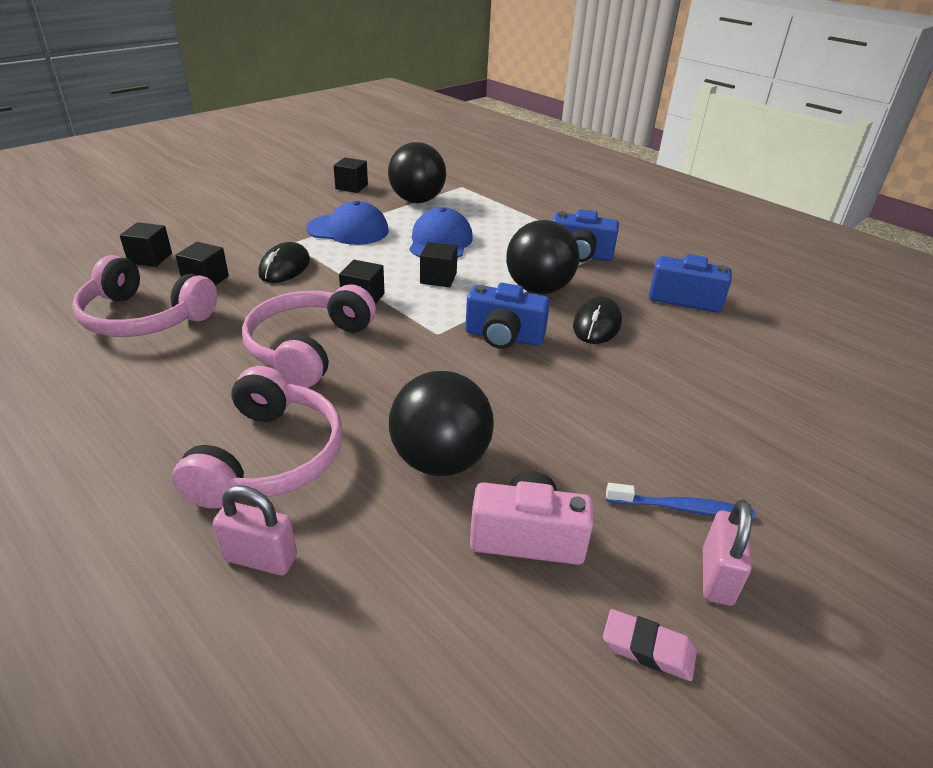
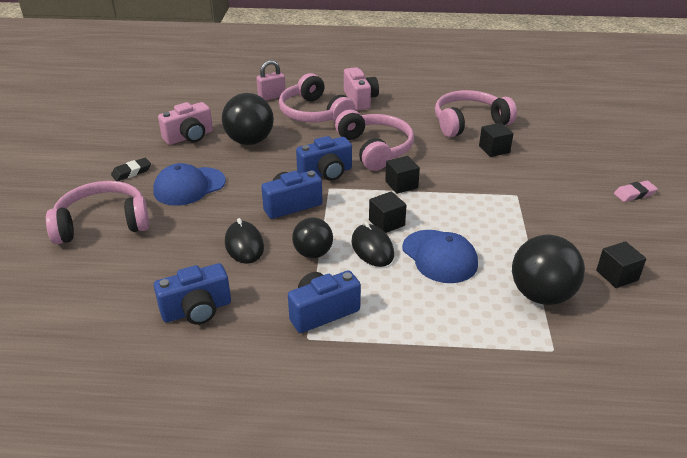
camera: 140 degrees right, 0 degrees up
black cube [120,222,172,267] -> none
black mouse [258,242,310,283] -> black mouse moved to [352,221,394,267]
blue cap [306,201,389,245] -> blue cap moved to [153,163,226,206]
black ball [506,220,580,294] -> black ball [292,217,333,258], size x0.64
pink eraser [603,609,697,681] -> pink eraser moved to [614,181,658,202]
blue toothbrush [606,483,755,519] -> black eraser [111,158,151,181]
pink padlock [703,499,752,606] -> none
none -> pink headphones [46,181,149,244]
none -> blue camera [296,136,352,181]
none -> pink camera [344,67,379,110]

